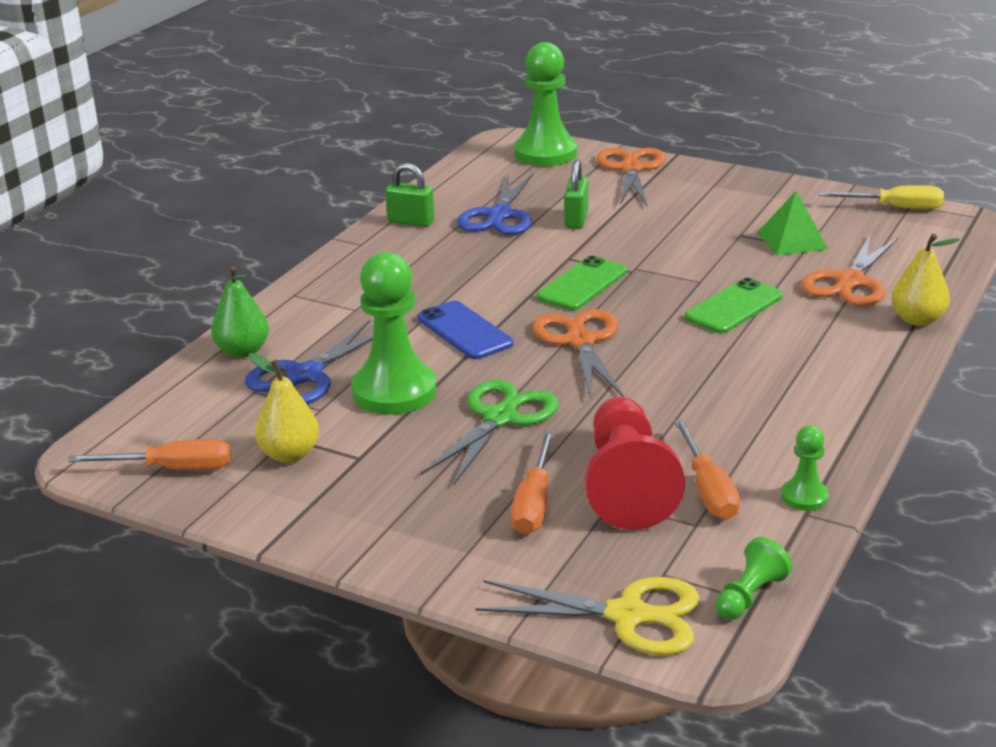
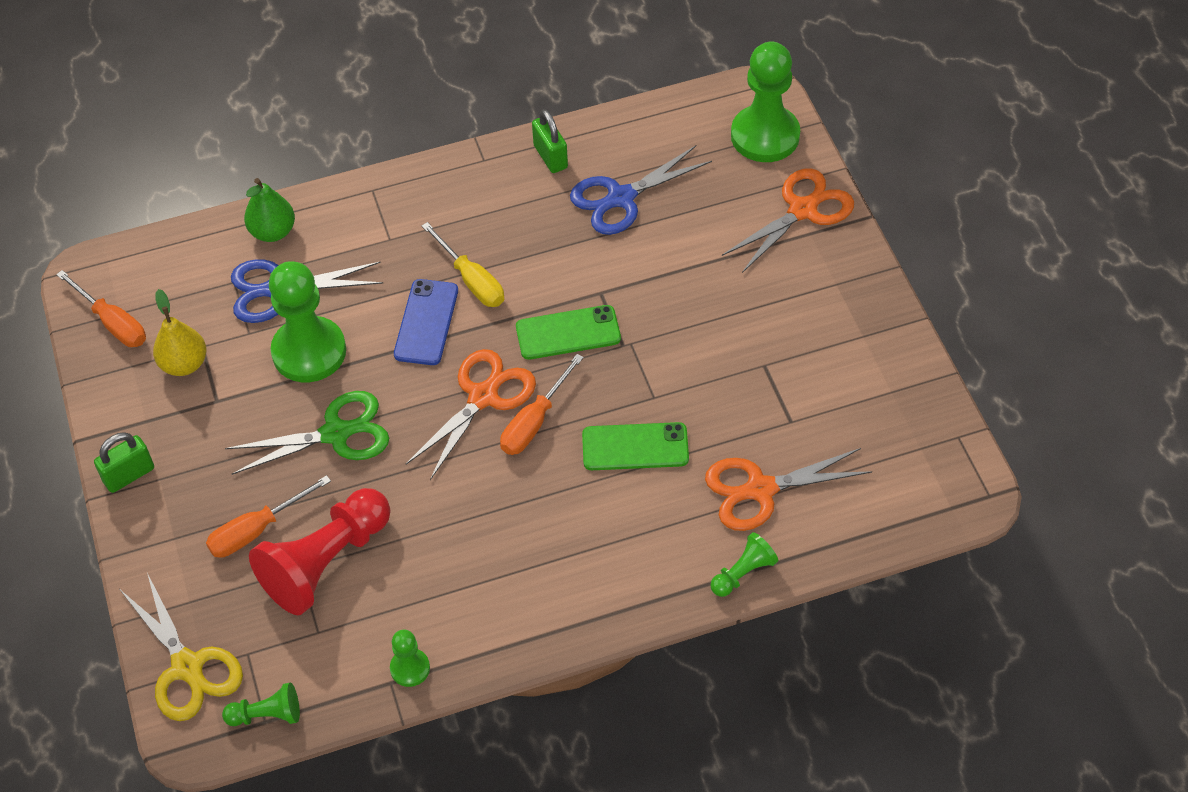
camera: 45 degrees right, 25 degrees up
green padlock [564,160,588,229] -> green padlock moved to [94,432,154,493]
orange screwdriver [674,419,740,520] -> orange screwdriver moved to [500,354,584,455]
green pyramid [757,191,828,256] -> none
yellow screwdriver [819,185,944,209] -> yellow screwdriver moved to [422,222,504,307]
yellow pear [892,234,960,326] -> green pawn [710,532,778,597]

